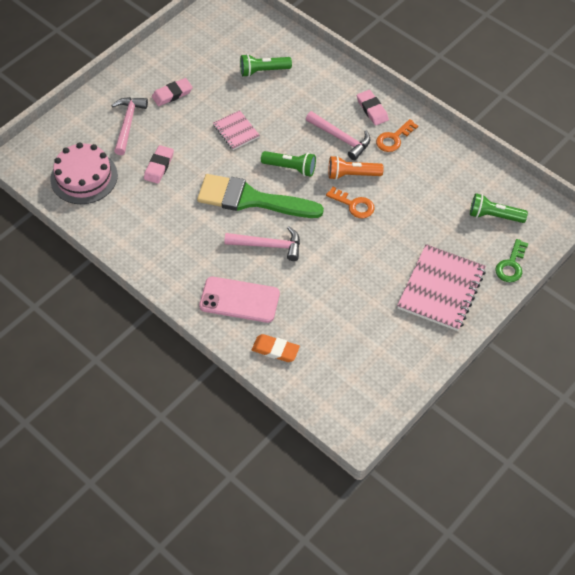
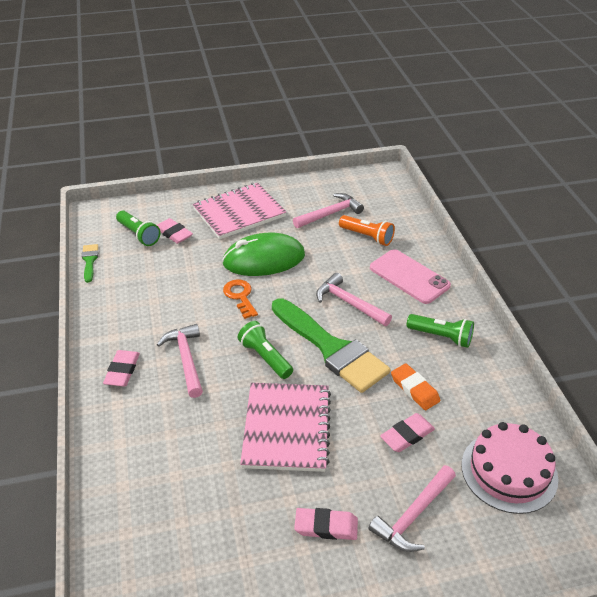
camera: 145 degrees left, 15 degrees down
pink notebook [213,110,260,150] -> pink notebook [240,383,331,472], size x1.86
green flashlight [240,54,292,77] -> green flashlight moved to [407,314,474,348]
orange eraser [252,334,300,362] -> orange eraser moved to [391,363,440,410]
orange flashlight [328,156,384,180] -> orange flashlight moved to [339,215,395,246]
orange key [376,119,418,152] -> none
green key [495,239,528,282] -> none
none -> green brush [82,244,98,283]
none -> pink eraser [157,218,193,244]
none -> green mouse [222,233,305,276]
none -> pink hammer [293,193,364,228]

